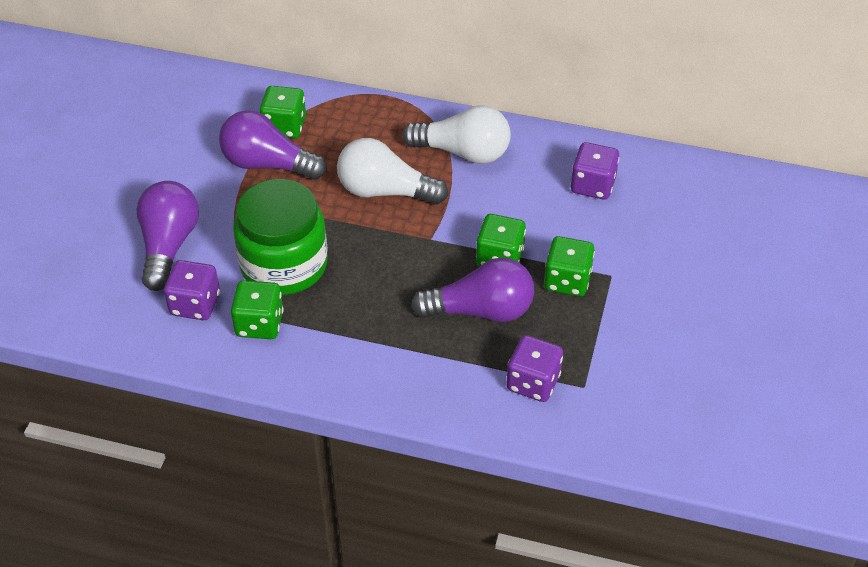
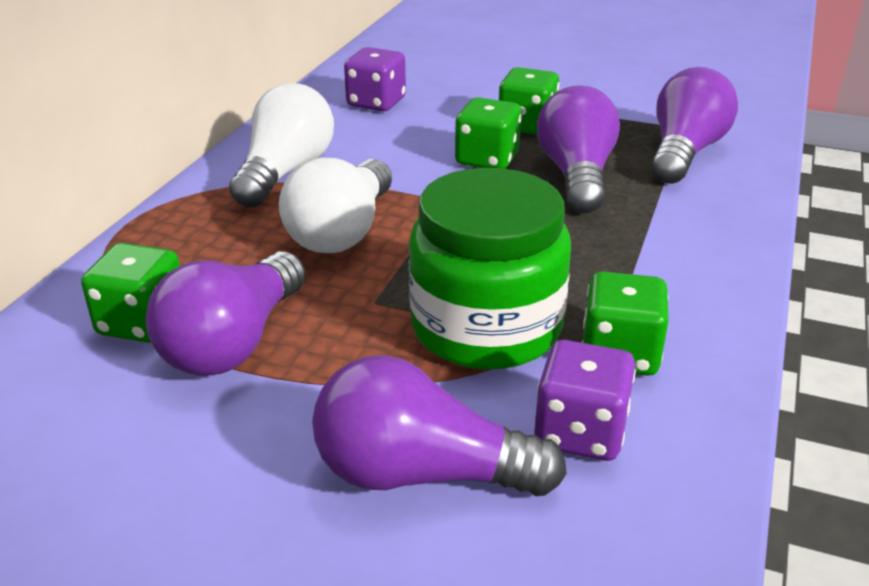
camera: 85 degrees left, 15 degrees down
purple dice [506,335,563,402] -> purple light bulb [651,67,738,184]

